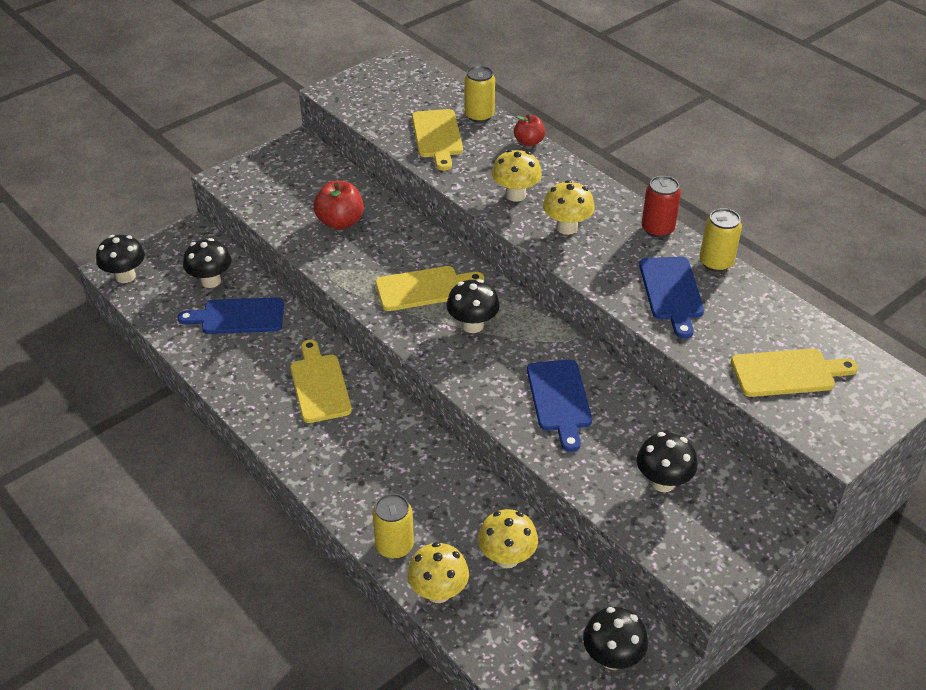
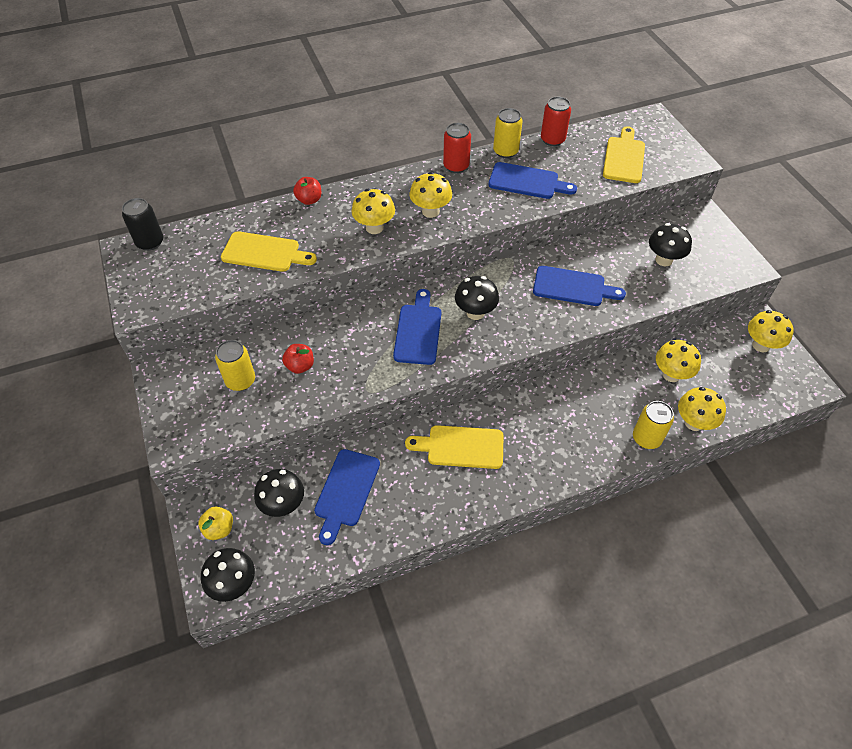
camera: 70 degrees left, 10 degrees up
red apple [313,181,364,230] -> red apple [282,344,314,374], size x0.64
yellow cutting board [375,266,484,311] -> blue cutting board [393,289,441,365]
yellow can [465,66,495,123] -> yellow can moved to [215,340,255,391]
black mushroom [583,607,648,670] -> yellow mushroom [748,310,794,353]
none -> black can [122,198,164,251]
none -> yellow apple [198,507,233,540]
none -> red can [541,97,571,146]

